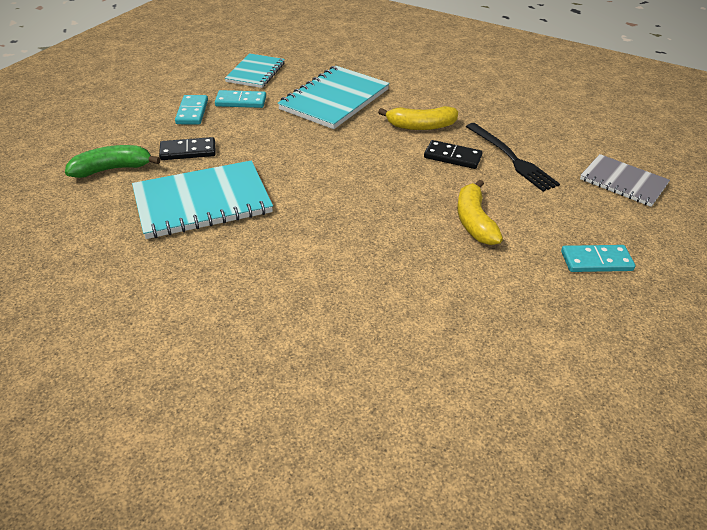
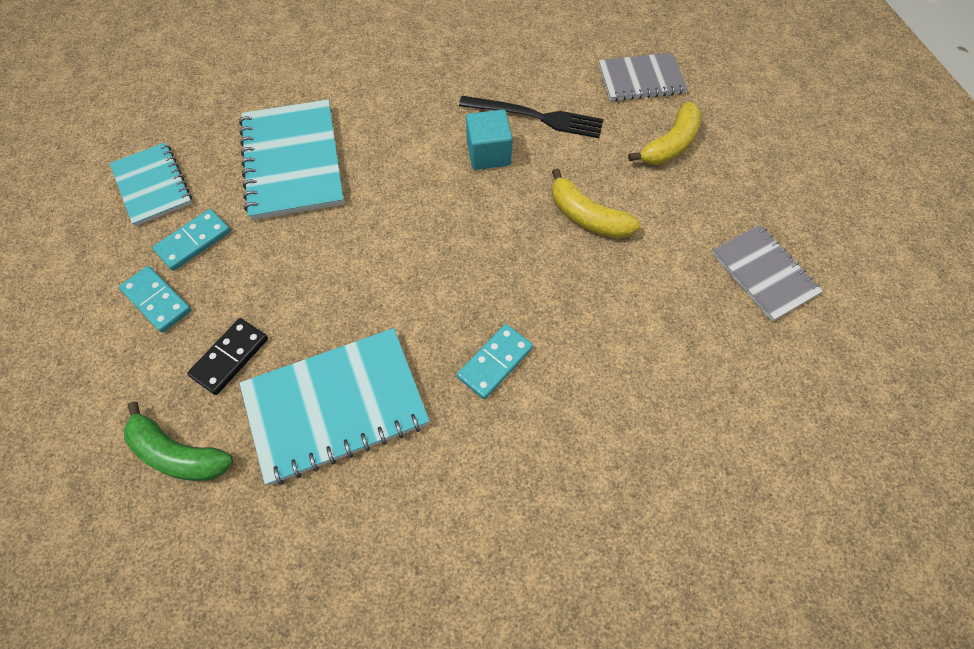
camera: 45 degrees left, 20 degrees up
green banana [65,145,161,178] -> green banana turned 90 degrees counterclockwise [124,401,233,481]
turquoise notebook [132,160,273,239] -> turquoise notebook turned 45 degrees clockwise [239,328,430,486]
yellow banana [378,106,458,130] -> yellow banana moved to [628,102,702,165]
black domino [424,140,482,169] -> turquoise cube [466,110,513,170]
turquoise domino [561,245,636,272] -> turquoise domino moved to [457,324,533,399]
none -> grey notebook [712,225,823,322]

